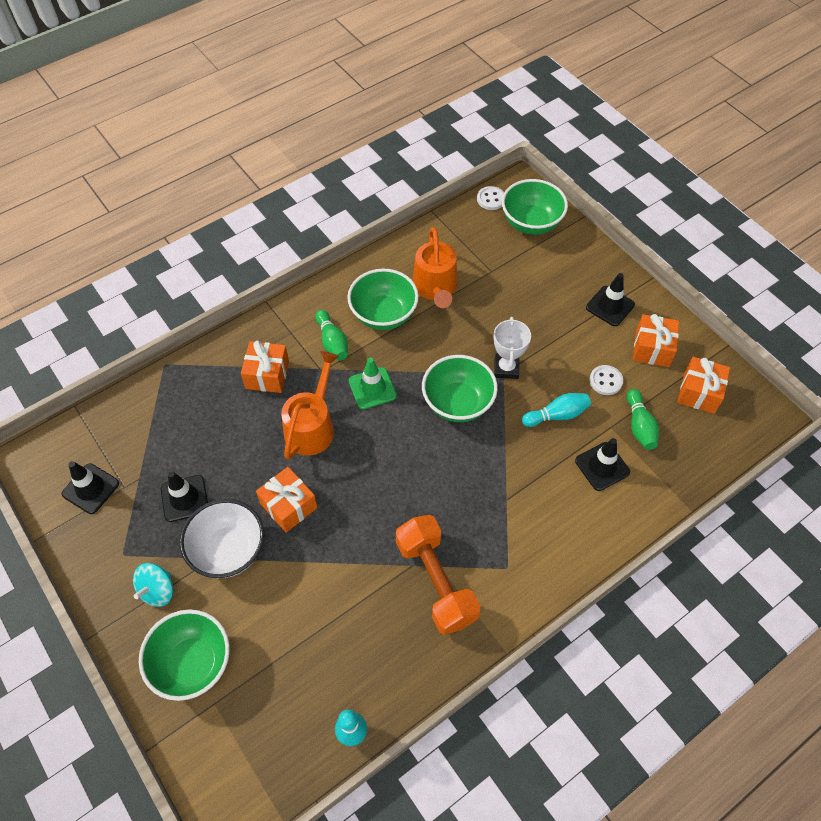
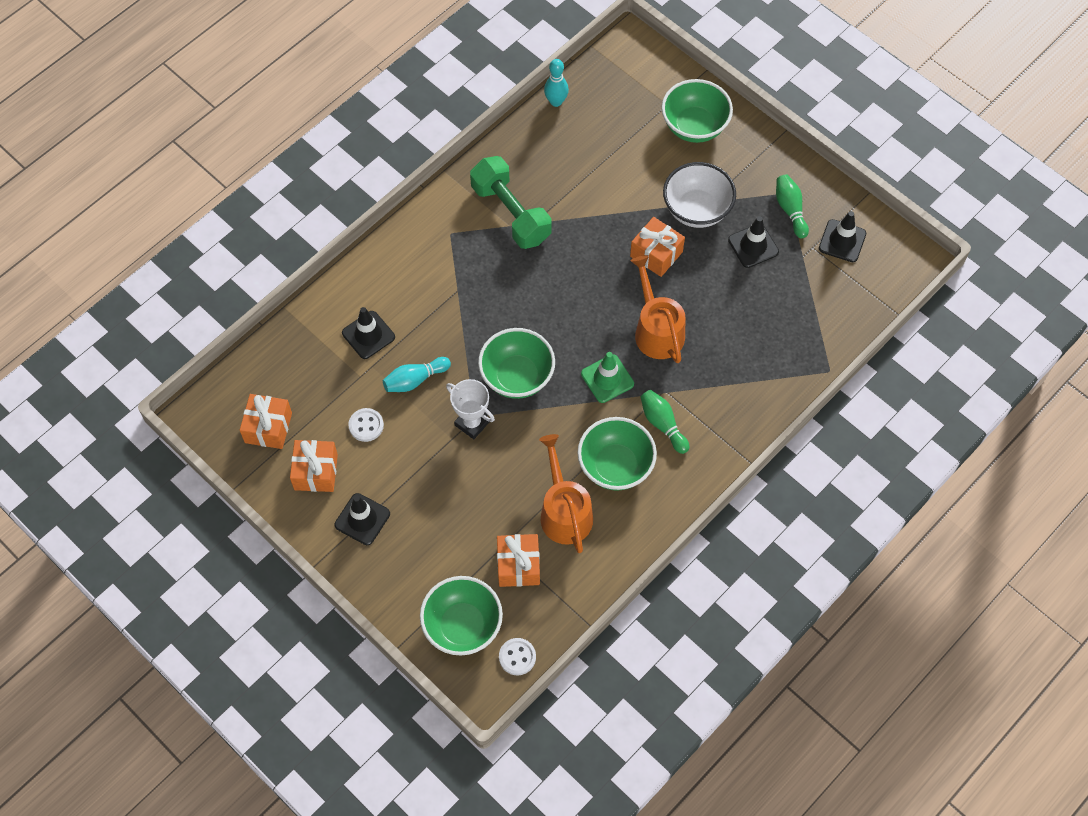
camera: 170 degrees right, 5 degrees up
turquoise spinning top [133,563,173,607] -> none
orange gift [241,341,289,393] -> orange gift moved to [497,534,540,587]
orange watering can [281,351,339,460] -> orange watering can turned 150 degrees clockwise [630,255,685,363]
orange dumbbell [396,515,480,635] -> green dumbbell [470,156,552,249]
white trophy [493,317,531,379] -> white trophy turned 45 degrees counterclockwise [446,379,495,439]
green bowling pin [627,389,659,450] -> green bowling pin moved to [776,174,809,239]

